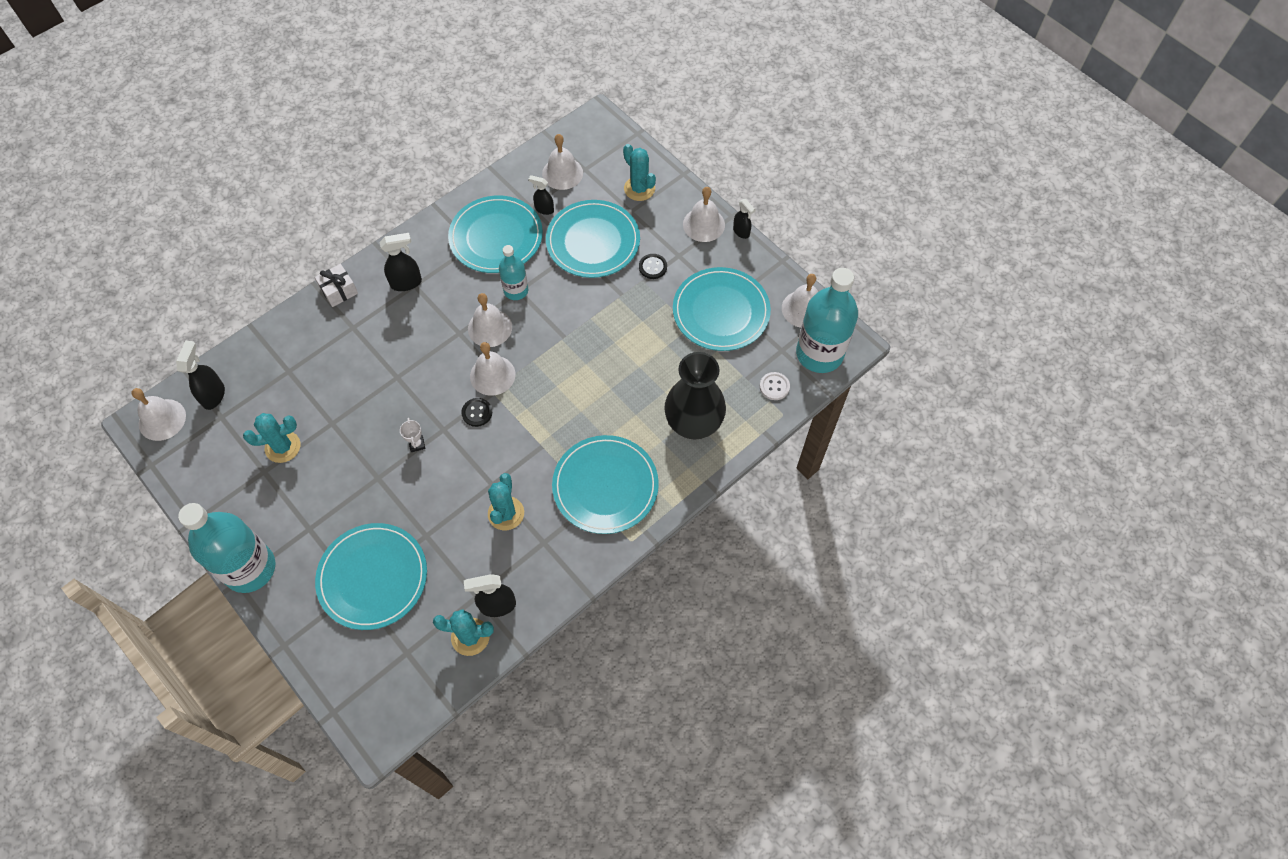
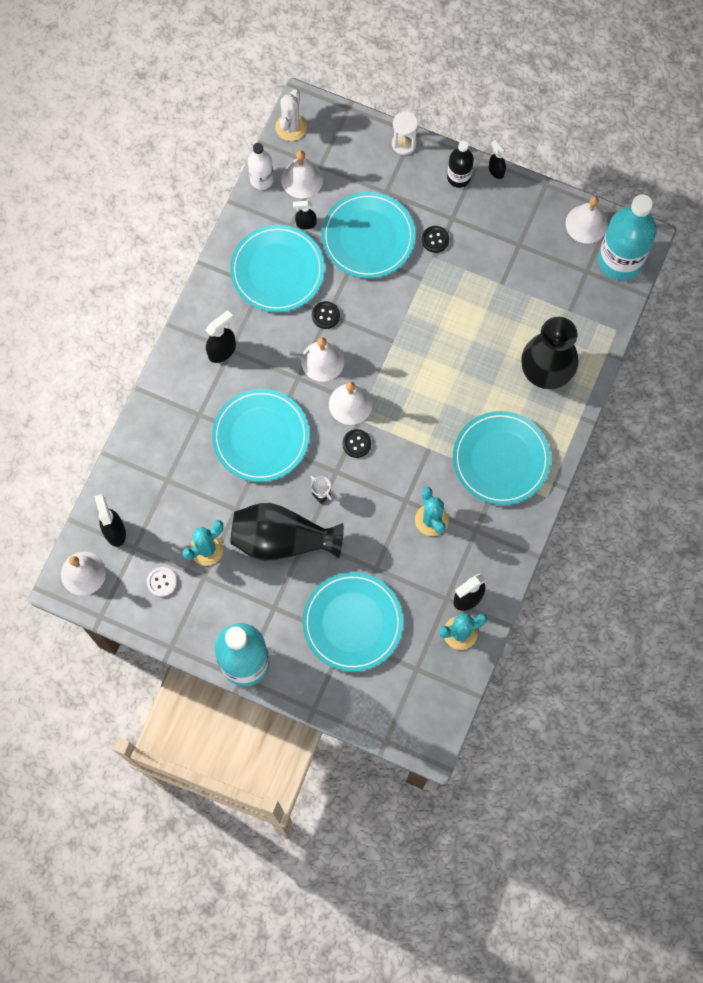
camera: 25 degrees left, 10 degrees up
white gift [315,264,358,307] -> none
turquoise bottle [499,245,528,300] -> black button [312,301,340,329]
turquoise cactus [623,144,656,201] -> none
turquoise plate [673,267,771,351] -> turquoise plate moved to [212,389,309,482]
white bell [683,187,725,242] -> black bottle [447,141,474,188]
black spray bottle [733,199,755,239] -> black spray bottle turned 150 degrees counterclockwise [489,140,506,179]
white button [760,372,790,400] -> white button moved to [147,567,177,597]
none -> black vase [230,503,344,561]
none -> white bottle [248,143,274,190]
none -> white cactus [275,89,307,141]
none -> white hourglass [392,111,418,155]

